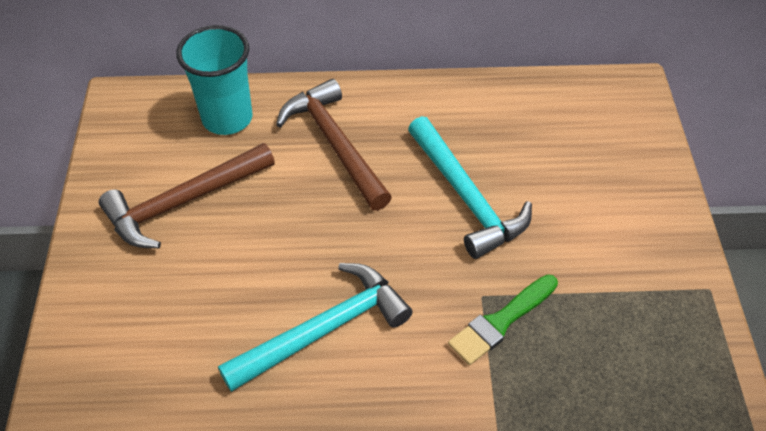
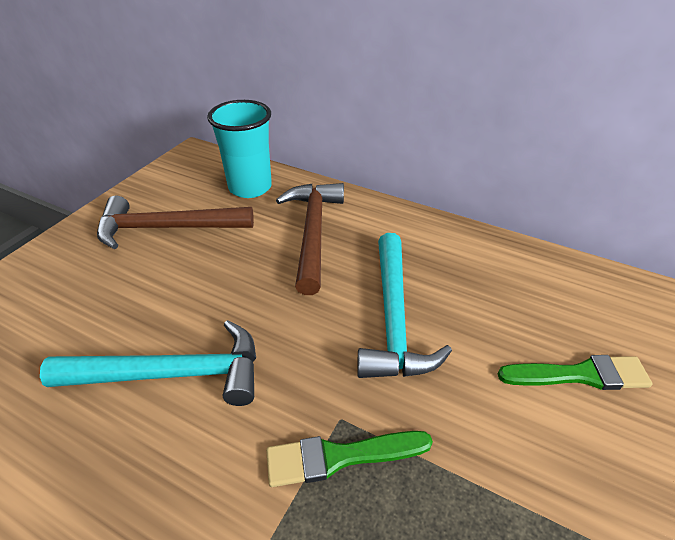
camera: 30 degrees right, 10 degrees down
none -> green brush [498,355,652,390]

